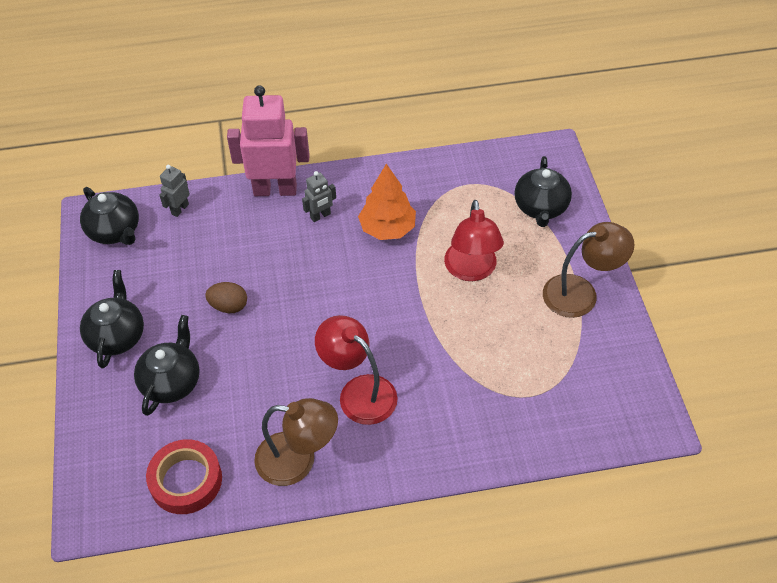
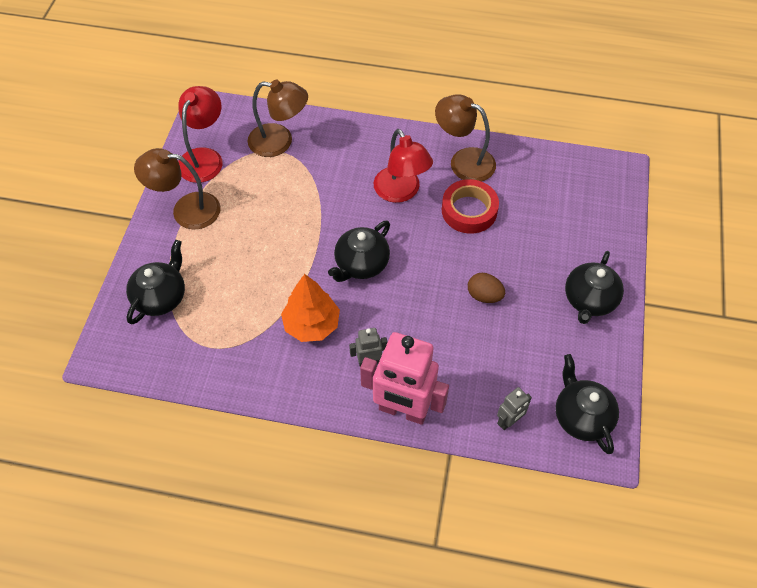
camera: 160 degrees left, 5 degrees up
black teapot [134,315,200,416] -> black teapot moved to [328,220,390,282]
red tape [146,439,222,514] -> red tape moved to [442,179,499,234]
red lamp [444,200,504,281] -> red lamp moved to [178,86,223,183]
none -> brown lamp [248,80,308,157]

